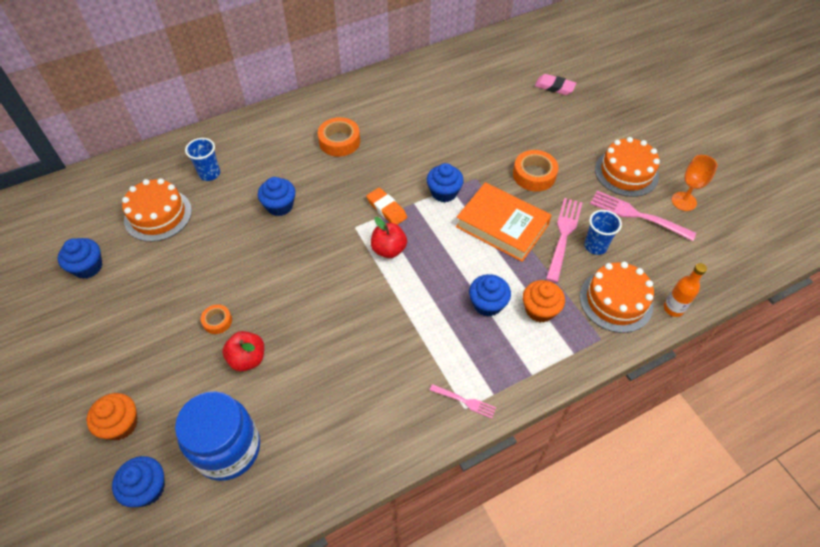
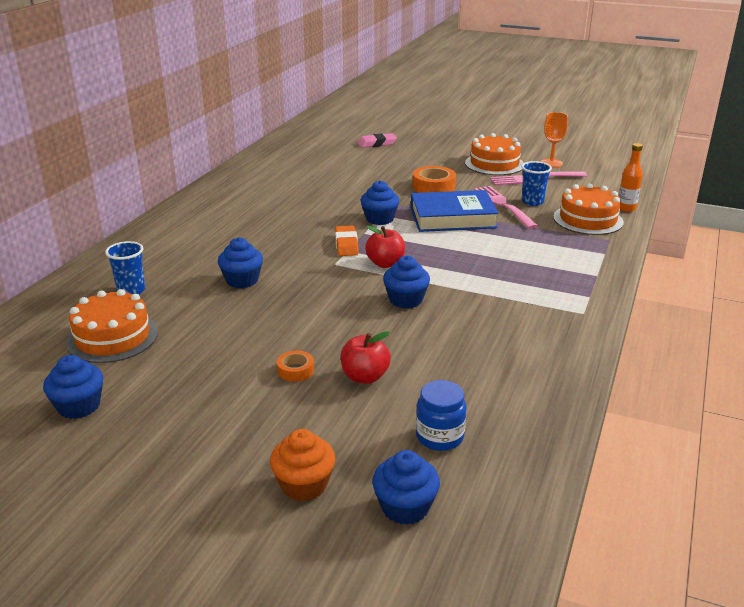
camera: 40 degrees left, 25 degrees down
blue jar [175,391,260,481] -> blue jar [416,380,467,451], size x0.57
orange tape [318,117,360,157] -> none
orange eraser [366,188,407,225] -> orange eraser turned 75 degrees clockwise [335,226,359,256]
pink fork [430,384,496,419] -> none
orange book [456,182,552,262] -> blue book [411,190,499,232]
blue cupcake [469,274,511,317] -> blue cupcake moved to [383,256,430,308]
orange cupcake [523,280,565,322] -> none

